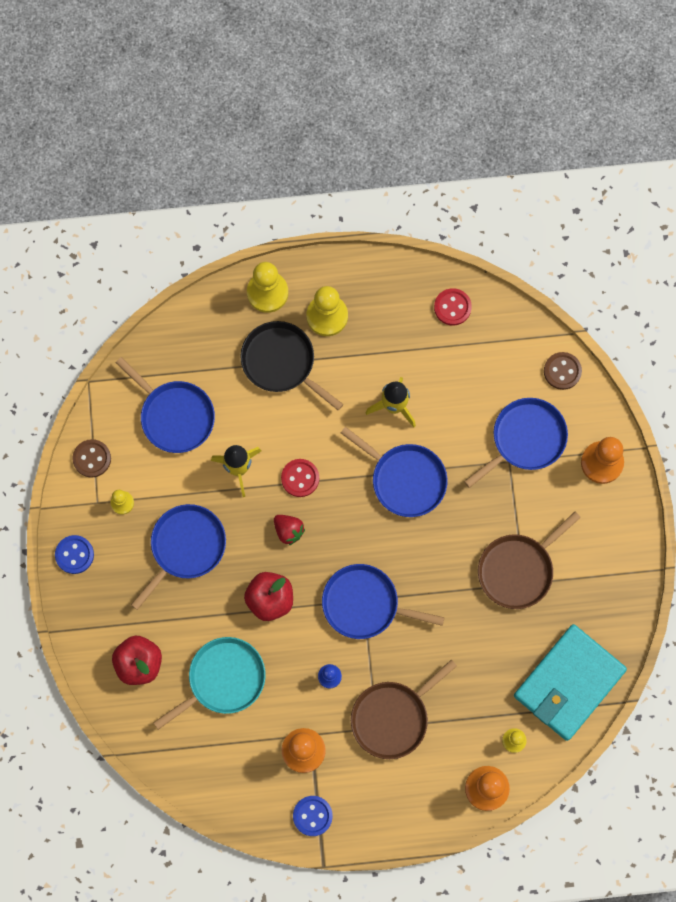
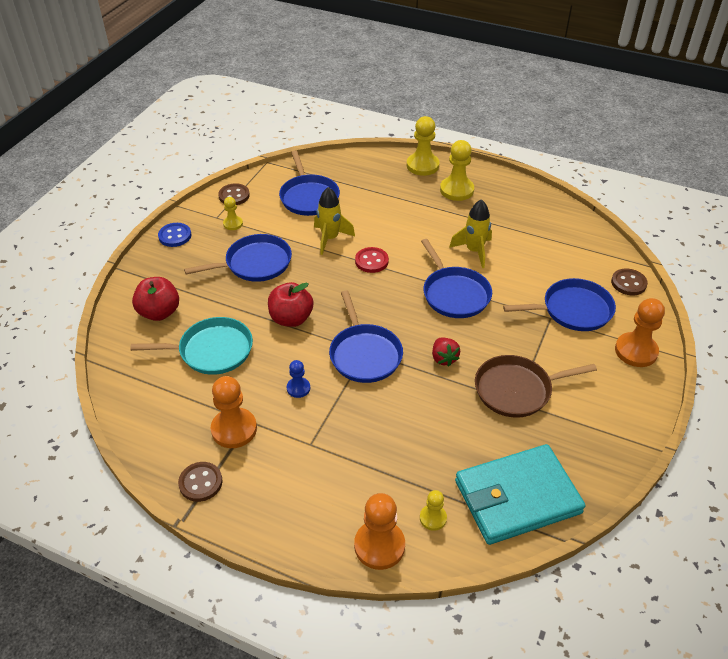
camera: 30 degrees right, 30 degrees down
black pan [240,321,343,410] -> none
red strawberry [274,515,305,545] -> red strawberry moved to [432,338,460,366]
blue button [293,796,333,836] -> brown button [178,462,222,502]
blue pan [322,564,445,639] -> blue pan turned 150 degrees counterclockwise [329,291,403,383]
brown pan [351,660,457,759] -> none
red button [434,288,472,326] -> none

